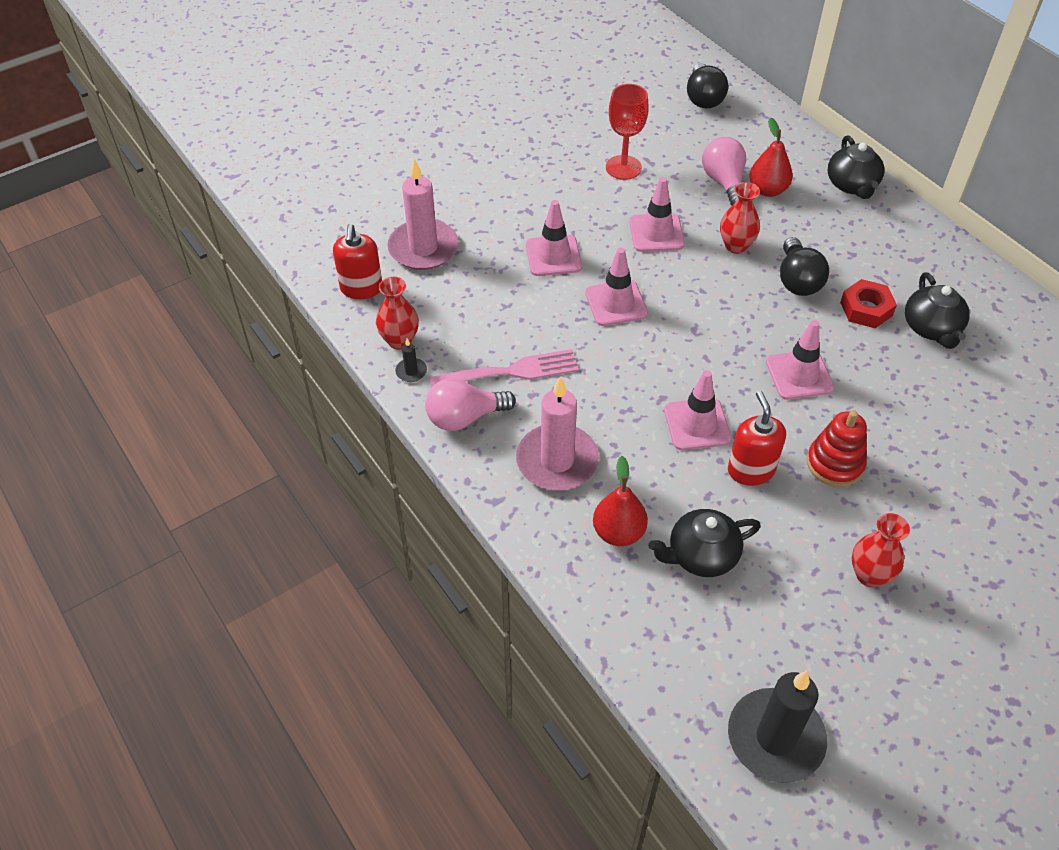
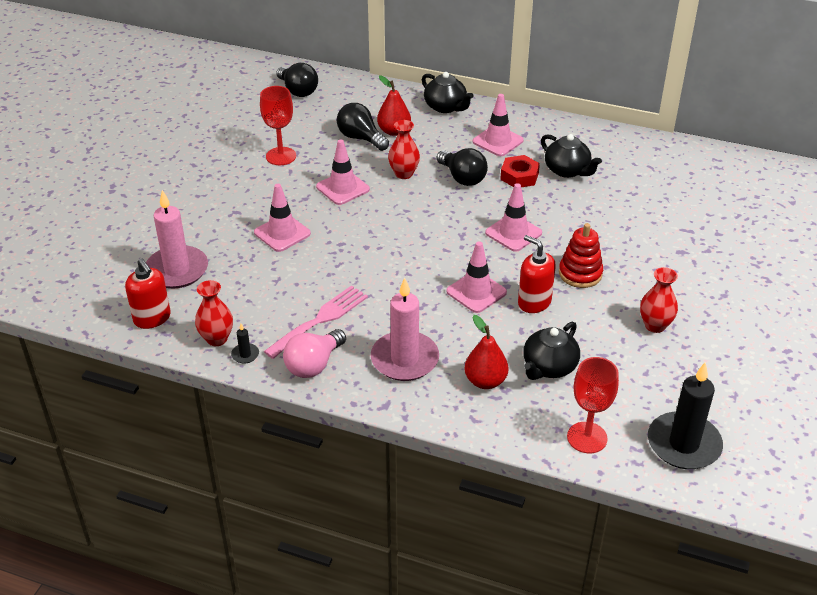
camera: 35 degrees left, 10 degrees down
pink traffic cone [585,248,648,326] -> pink traffic cone moved to [473,94,524,156]
pink light bulb [702,137,746,206] -> black light bulb [337,103,389,151]
none -> red goblet [567,357,619,453]

